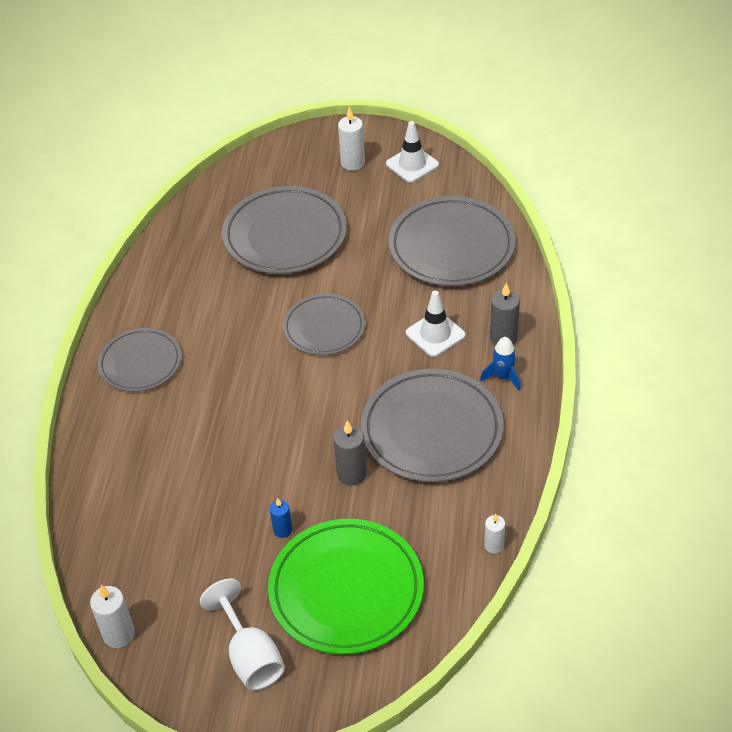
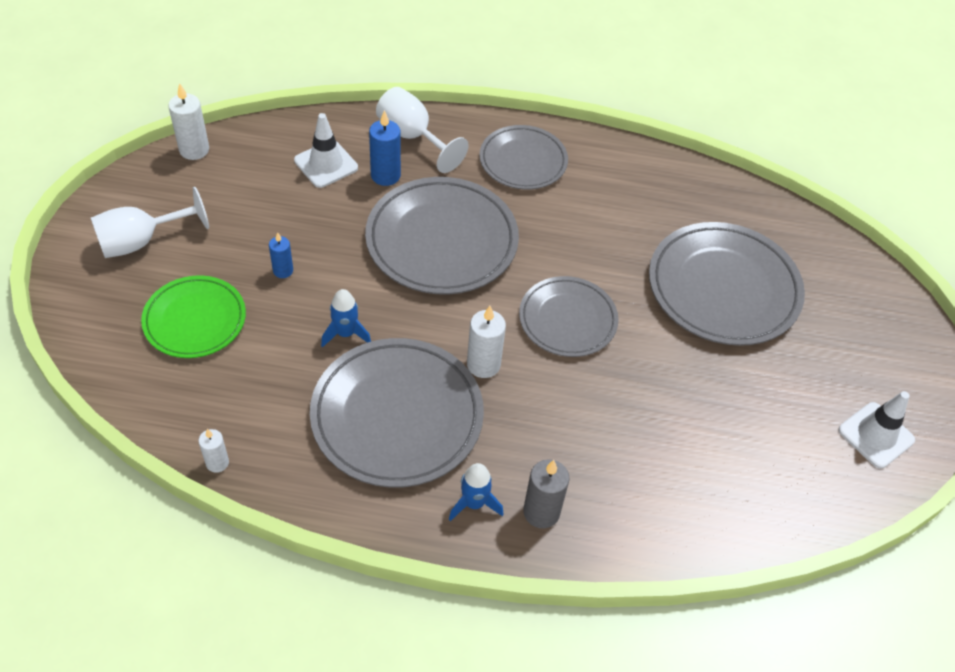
camera: 85 degrees right, 5 degrees up
green plate [268,519,424,654] -> green plate [141,275,246,358], size x0.62
grey candle [333,420,367,485] -> blue rocket [321,289,371,348]
white candle [338,107,365,171] -> white candle moved to [467,306,506,378]
grey plate [388,196,516,286] -> grey plate moved to [365,177,519,295]
white traffic cone [406,291,465,357] -> white traffic cone moved to [294,113,358,188]
none -> blue candle [369,110,401,186]
none -> white goblet [376,87,469,173]

